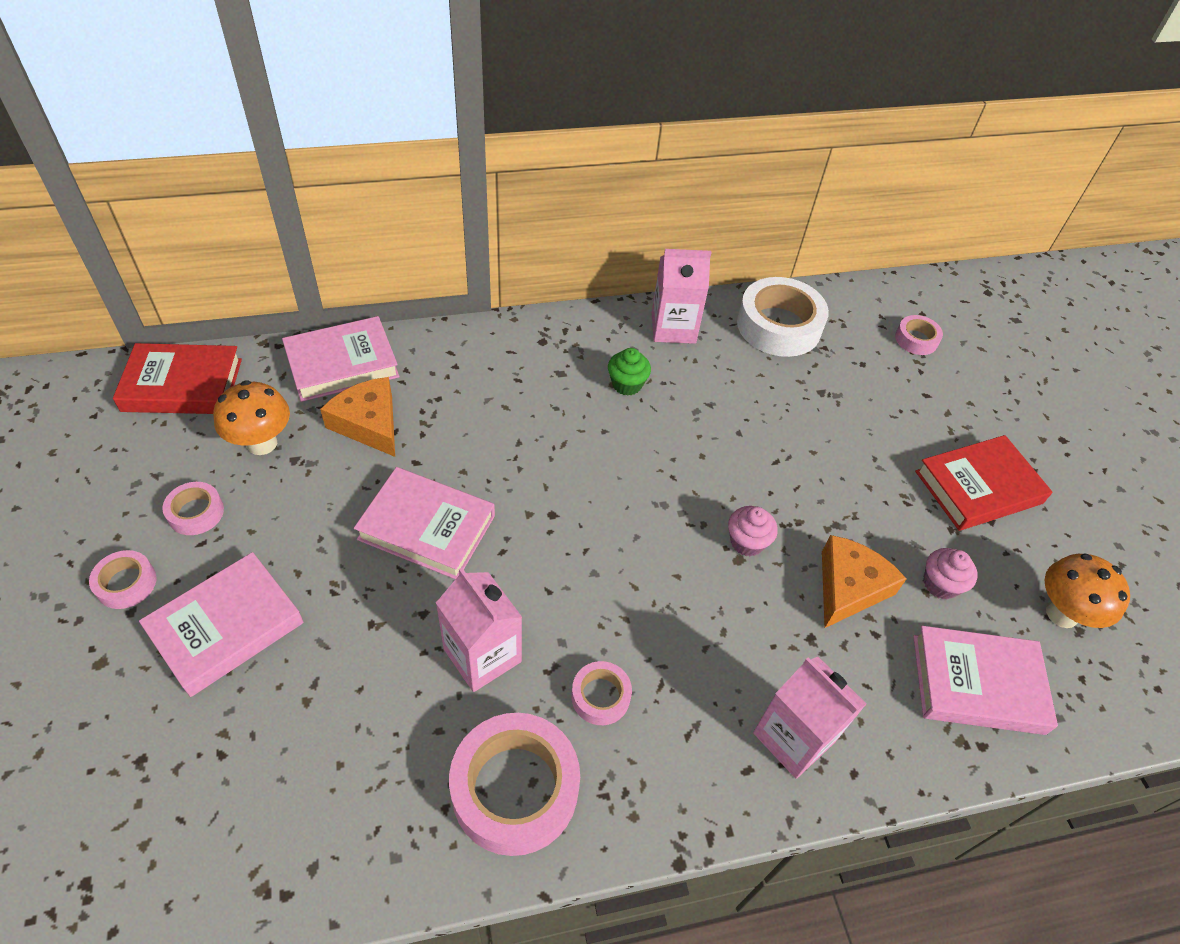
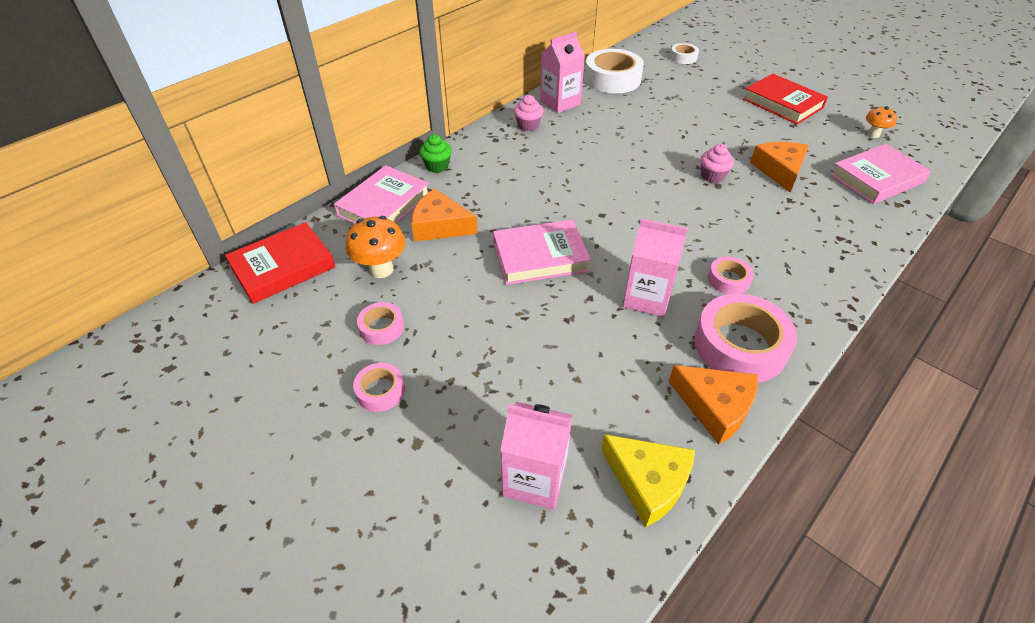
camera: 30 degrees left, 5 degrees down
pink book [139,552,304,697] -> none
green cupcake [608,348,651,396] -> green cupcake moved to [419,134,452,173]
pink carton [753,657,866,779] -> pink carton moved to [500,402,572,510]
pink tape [895,315,943,355] -> white tape [670,43,699,64]
red book [915,435,1052,531] -> red book turned 75 degrees counterclockwise [743,74,828,124]
pink cupcake [924,548,978,600] -> pink cupcake moved to [514,95,543,131]
orange mushroom [1045,553,1130,628] -> orange mushroom [866,106,897,138], size x0.62
none -> yellow cheese [601,434,695,528]
none -> orange cheese [669,365,758,445]

